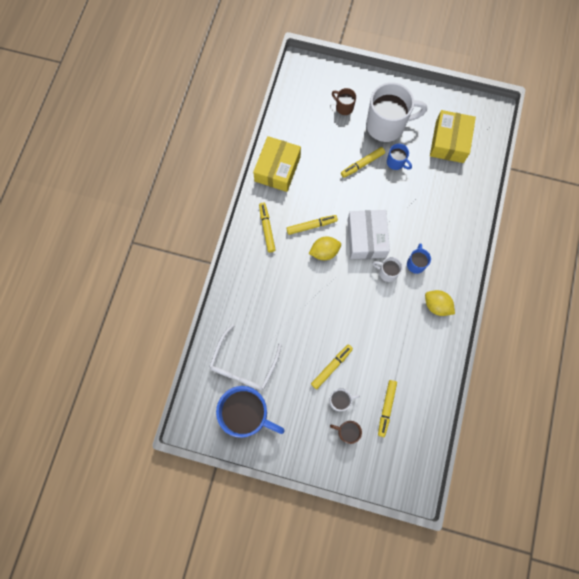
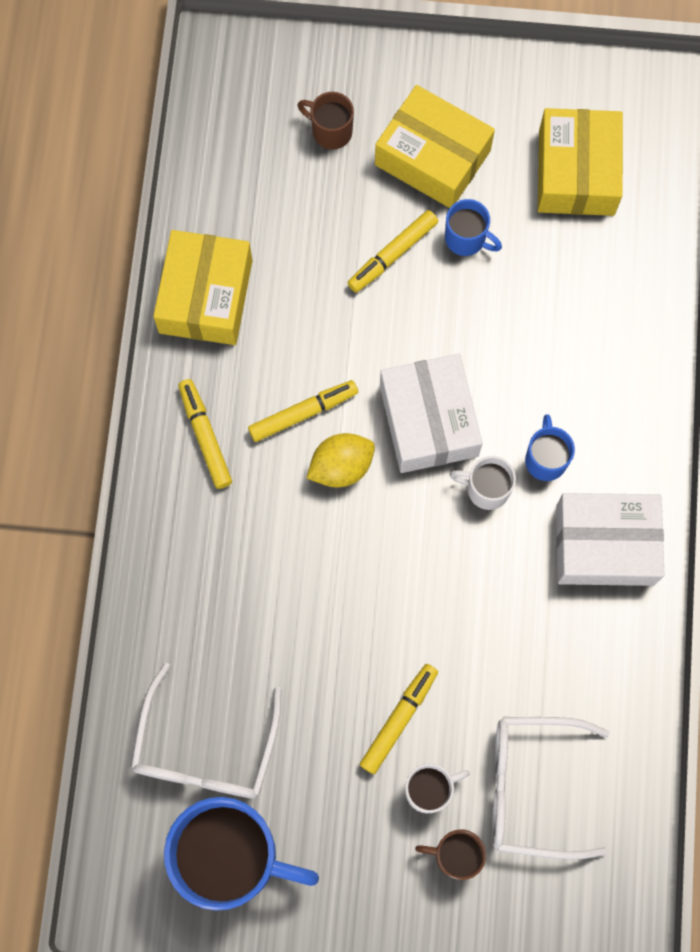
camera: 10 degrees left, 0 degrees up
white mug [366,82,427,142] -> yellow box [375,85,495,208]
yellow marker [378,380,397,437] -> white glasses [492,717,610,860]
yellow lemon [425,290,455,316] -> white box [556,493,664,586]

